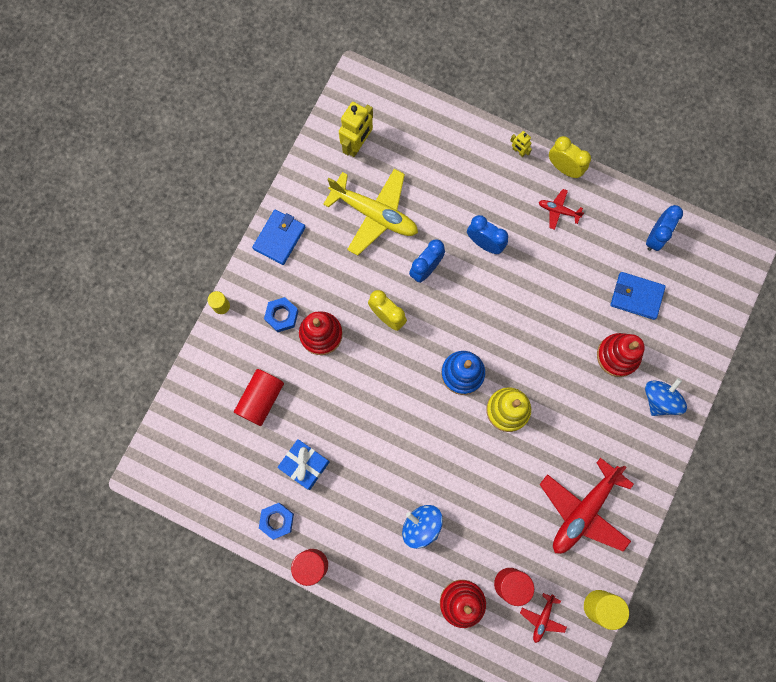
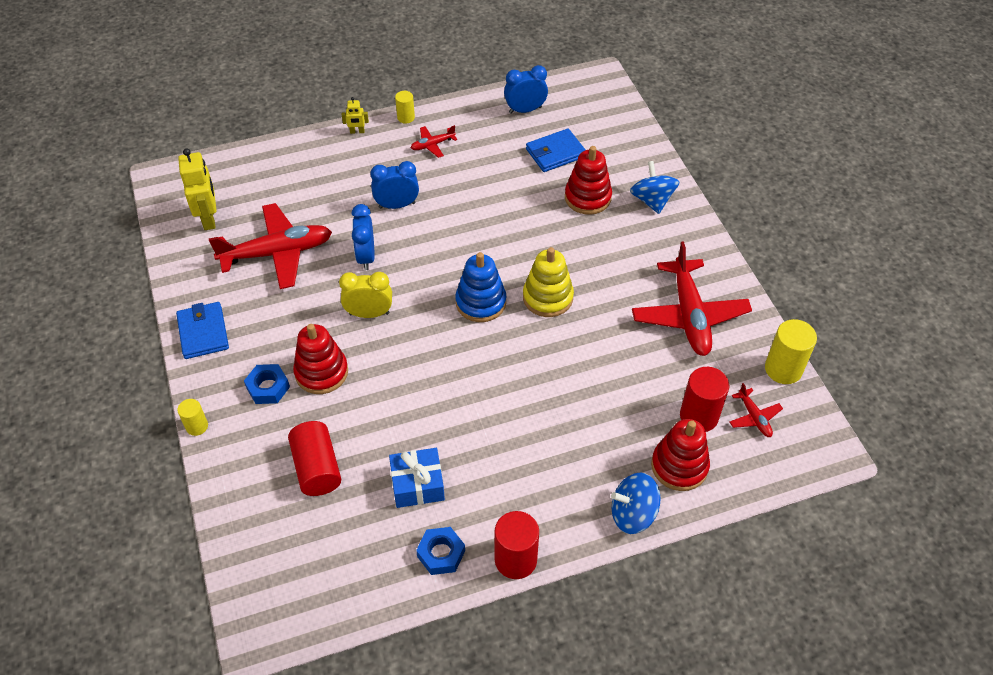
camera: 45 degrees left, 25 degrees down
yellow plane [323,169,418,255] -> red plane [209,203,332,289]
blue spinning top [402,505,443,549] -> blue spinning top moved to [611,473,661,534]
yellow clock [549,136,591,178] -> yellow cylinder [395,91,415,124]
blue clock [646,205,683,251] -> blue clock turned 90 degrees counterclockwise [504,65,548,114]

